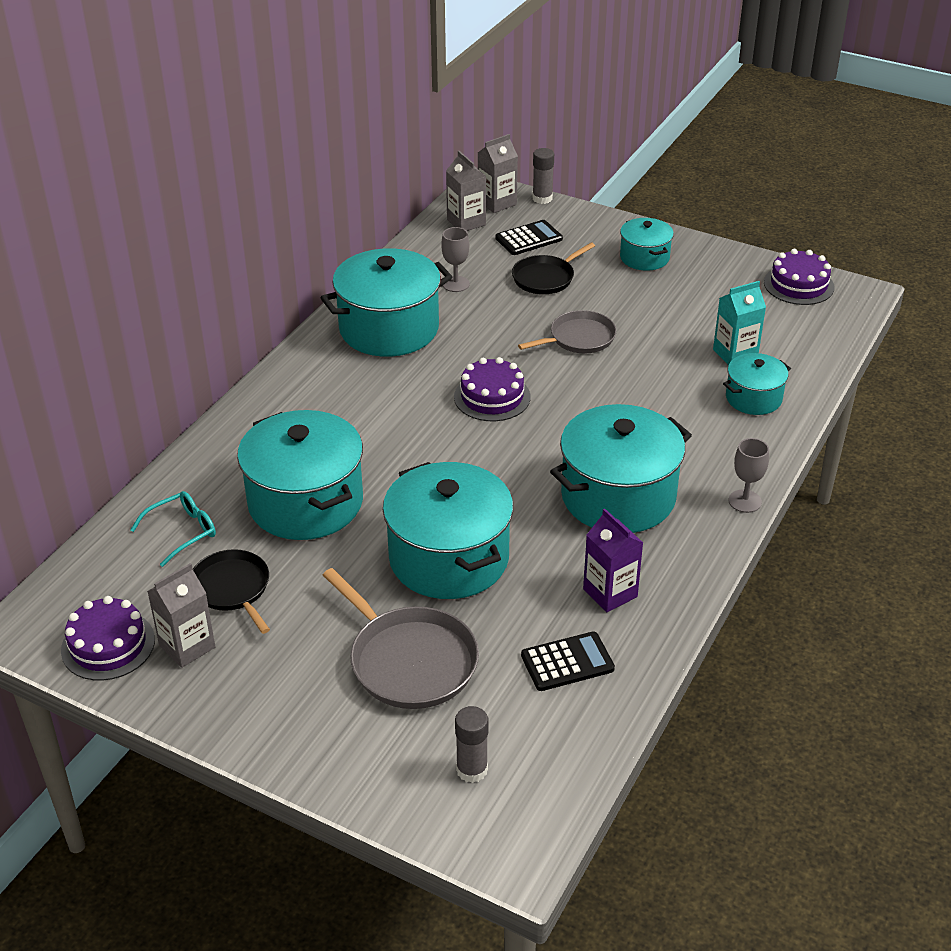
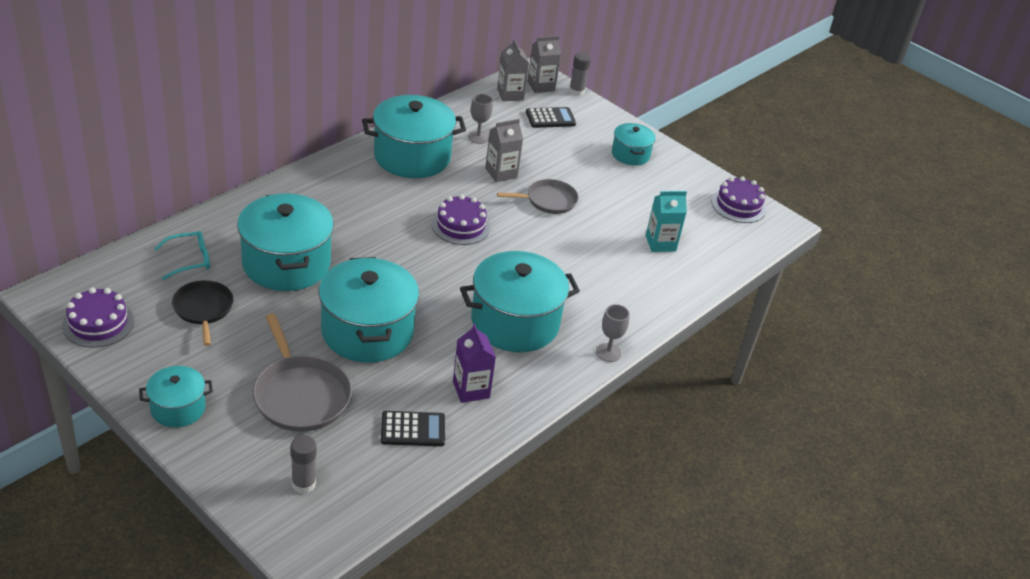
camera: 10 degrees right, 0 degrees up
grey carton [147,563,215,668] -> grey carton moved to [485,119,523,182]
black pan [512,243,595,294] -> none
turquoise pot [723,353,791,415] -> turquoise pot moved to [139,366,213,428]

